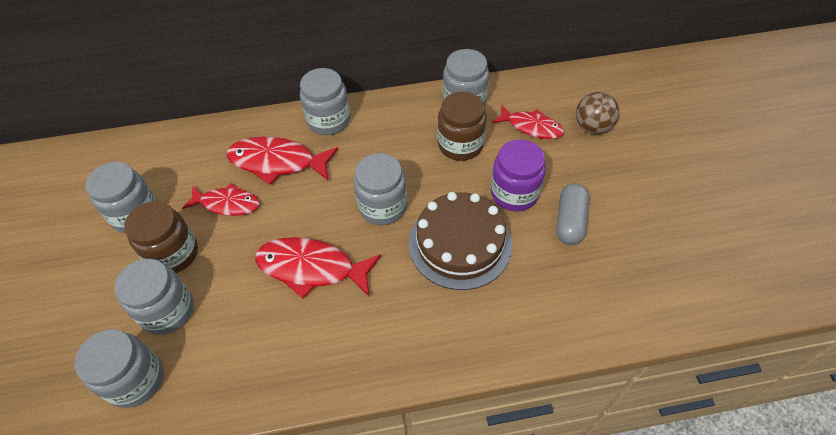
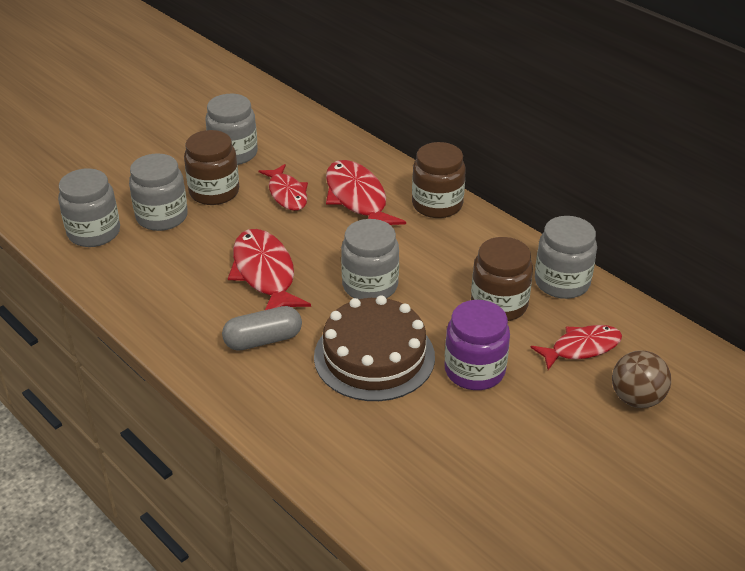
camera: 55 degrees right, 15 degrees down
grey jar [300,68,350,135] -> brown jar [412,142,466,218]
red fish [492,105,564,139] -> red fish turned 105 degrees counterclockwise [530,325,622,370]
grey capsule [556,183,589,245] -> grey capsule moved to [222,306,302,351]

